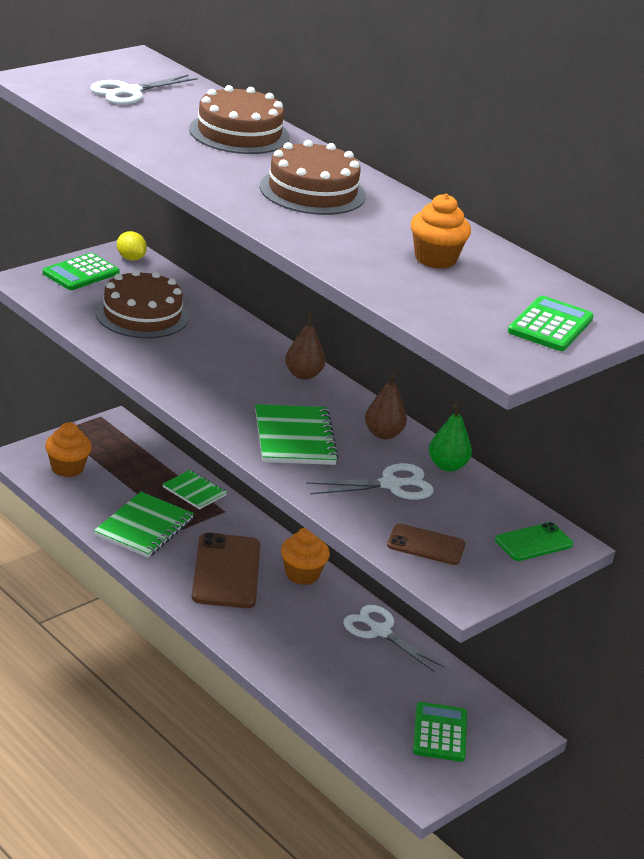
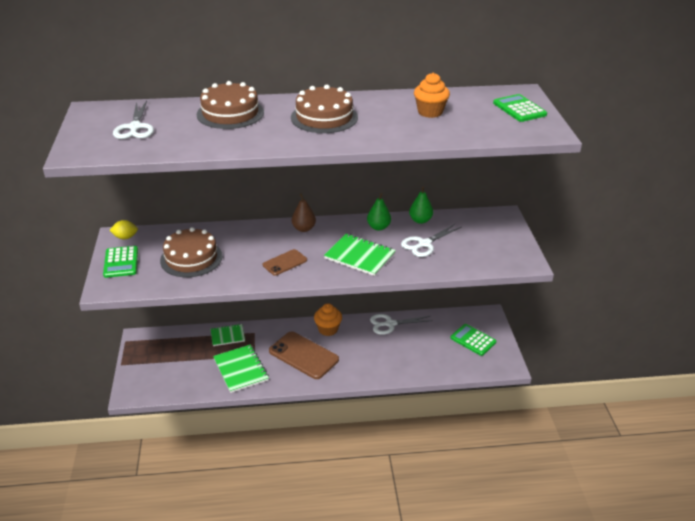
camera: 50 degrees left, 5 degrees up
orange cupcake [45,422,92,477] -> none
white scissors [306,463,434,500] -> white scissors turned 150 degrees counterclockwise [401,224,462,257]
brown pear [365,374,407,439] -> green pear [367,193,391,230]
brown phone [387,524,466,565] -> brown phone moved to [263,249,307,276]
green phone [495,522,573,561] -> none

